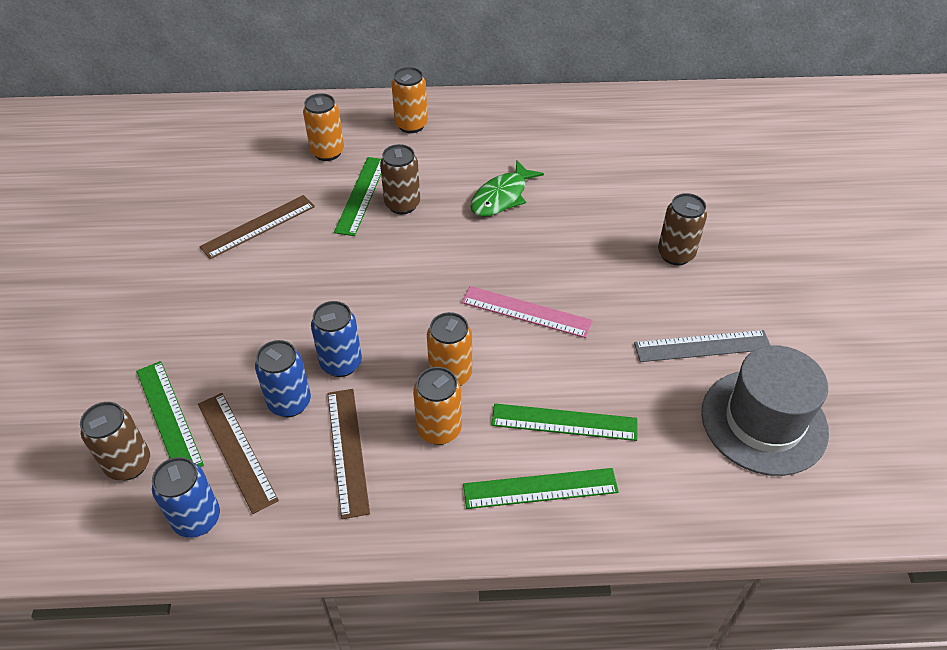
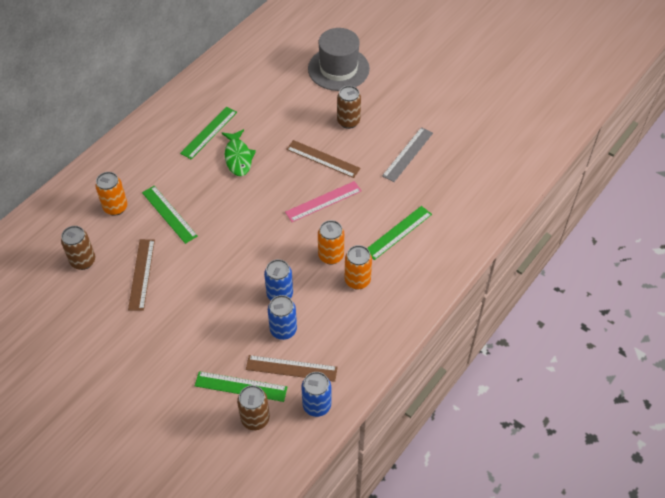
camera: 50 degrees left, 5 degrees up
brown ruler [328,389,370,519] -> brown ruler moved to [286,140,360,178]
brown can [380,144,420,215] -> brown can moved to [61,226,95,270]
orange can [392,67,428,133] -> none
green ruler [463,468,619,509] -> green ruler moved to [180,106,237,159]
grey hat [701,345,829,476] -> grey hat moved to [308,28,370,91]

